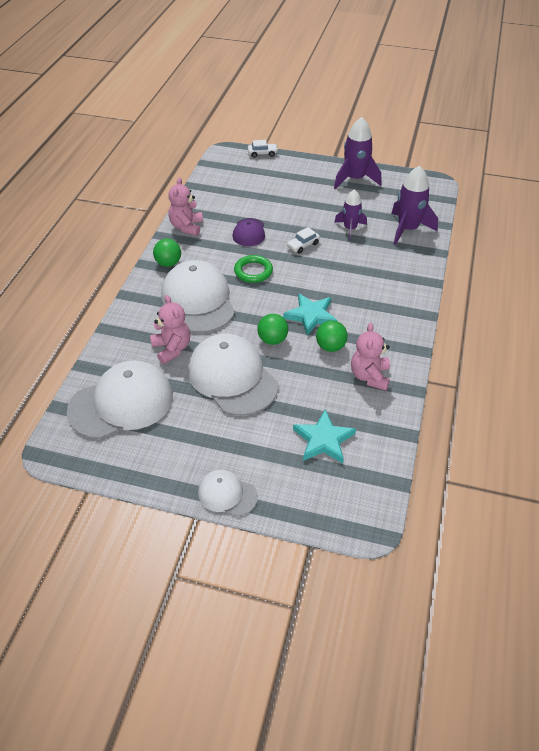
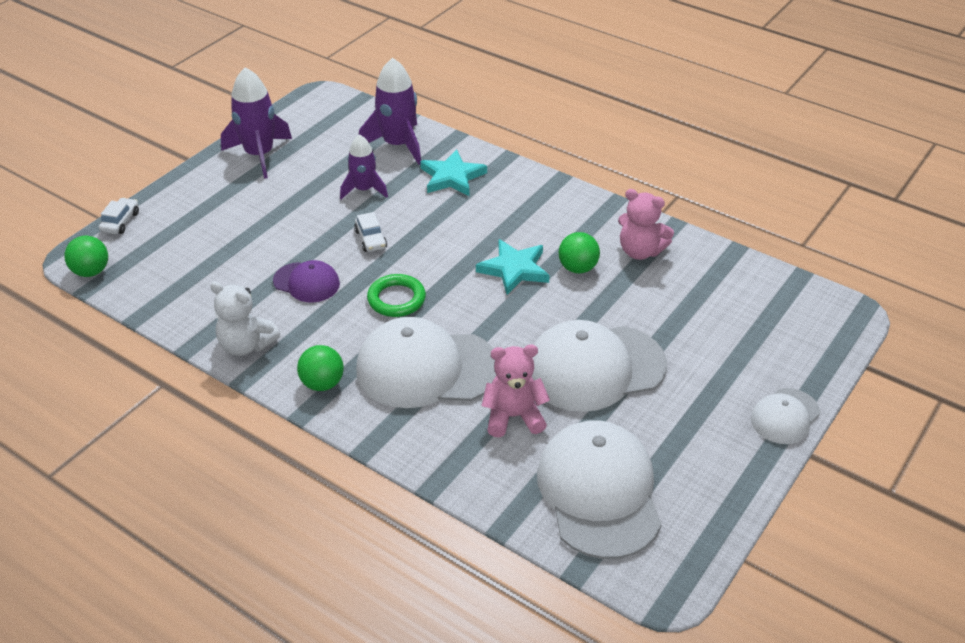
camera: 70 degrees left, 5 degrees down
pink teddy bear [168,177,203,236] -> white teddy bear [210,281,280,356]
green ball [257,314,288,345] -> green ball moved to [64,236,108,277]
turquoise star [293,409,356,463] -> turquoise star moved to [420,149,487,196]

